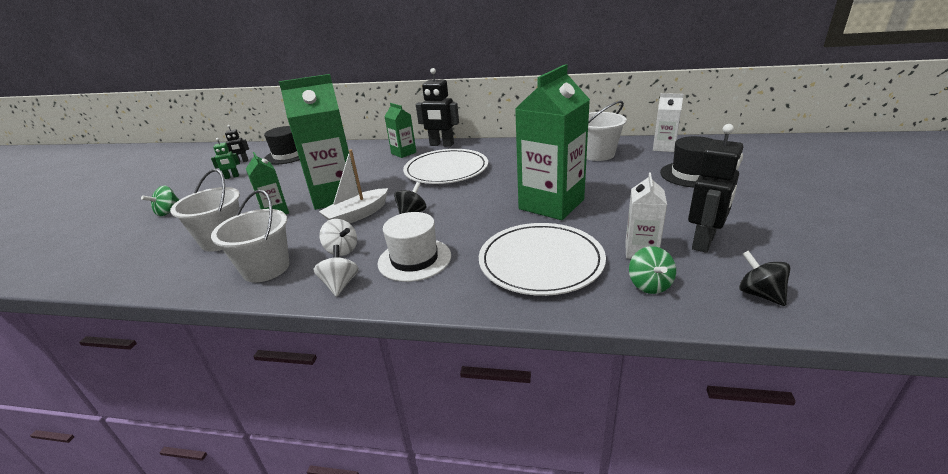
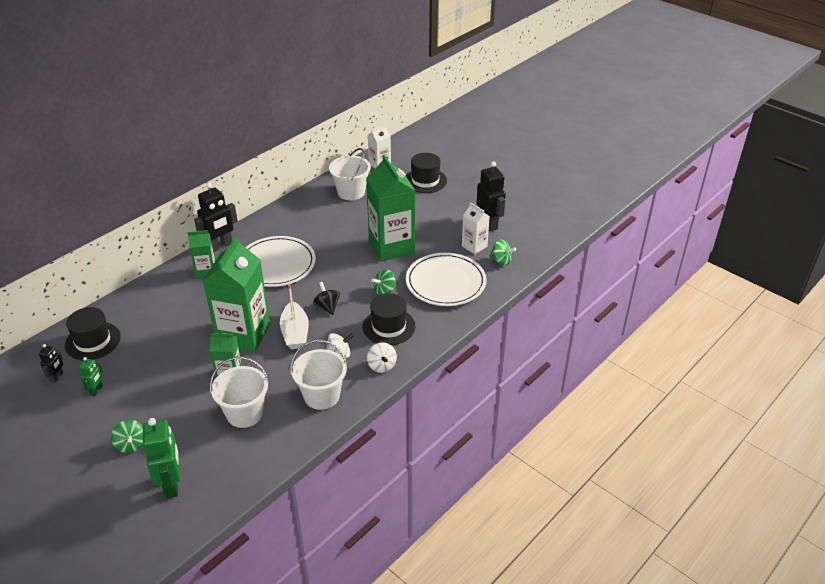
camera: 60 degrees left, 10 degrees up
white spinning top [314,245,359,297] -> white spinning top turned 135 degrees counterclockwise [367,342,397,373]
white hat [378,212,451,282] -> black hat [363,293,416,345]
black spinning top [739,251,790,306] -> none
none -> green robot [143,418,180,498]
none -> green spinning top [371,269,397,295]

